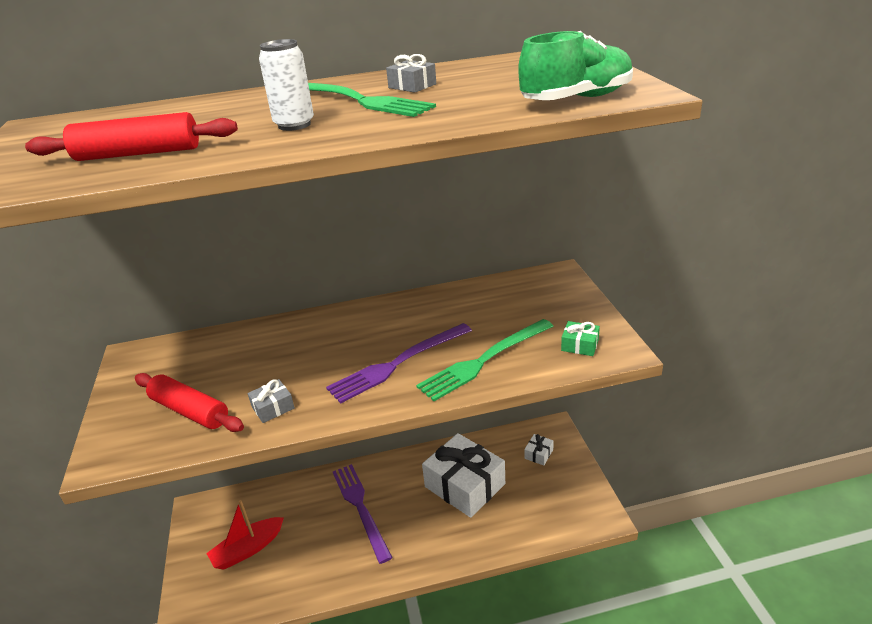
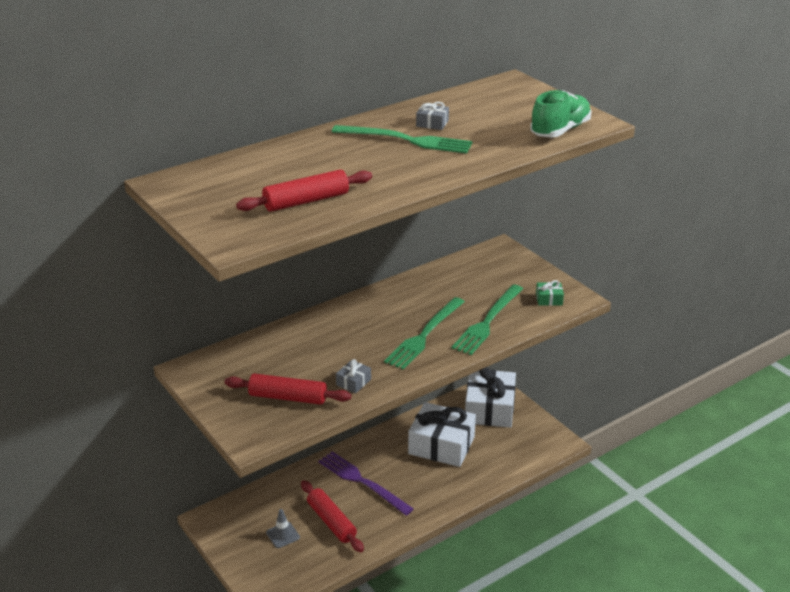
camera: 25 degrees left, 0 degrees up
red boat [206,500,284,570] -> grey traffic cone [266,509,300,548]
white can [259,39,314,131] -> none
purple fork [326,323,472,404] -> green fork [384,297,465,370]
white gift [524,434,554,465] -> white gift [465,367,516,428], size x2.45
none -> red rolling pin [301,480,364,552]

